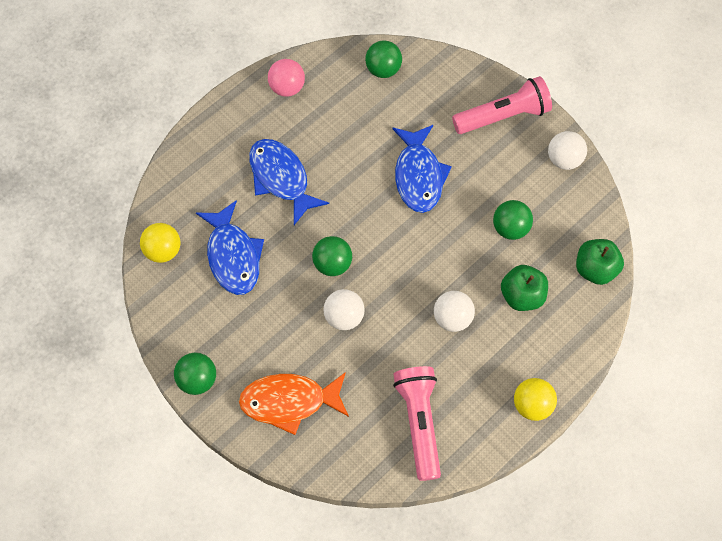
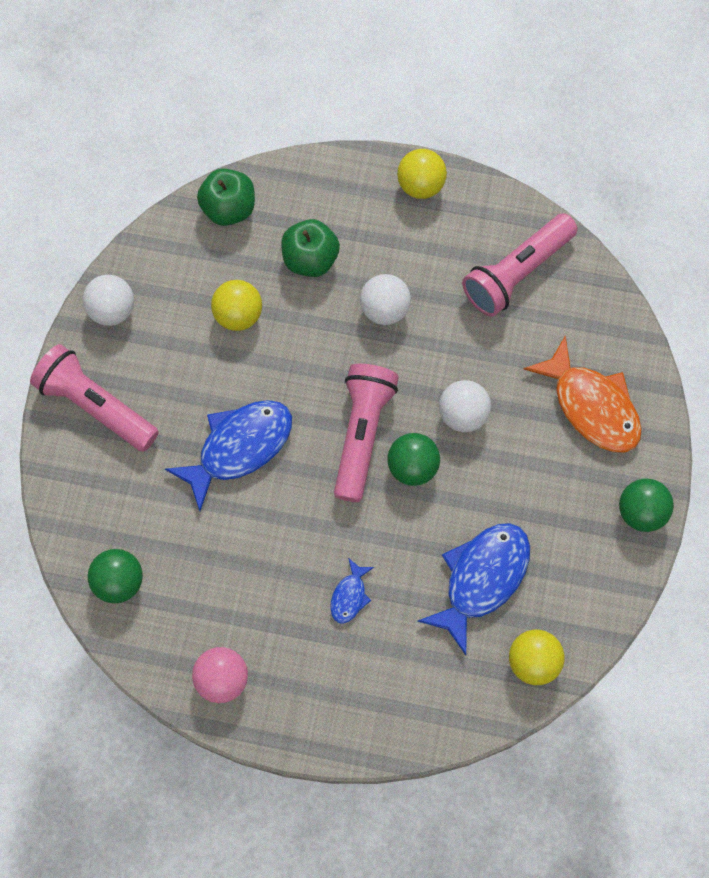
camera: 125 degrees left, 5 degrees up
blue fish [249,139,329,225] -> blue fish [330,558,374,624], size x0.47
green ball [493,200,533,240] -> yellow ball [211,280,262,331]
none -> pink flashlight [334,364,399,502]

